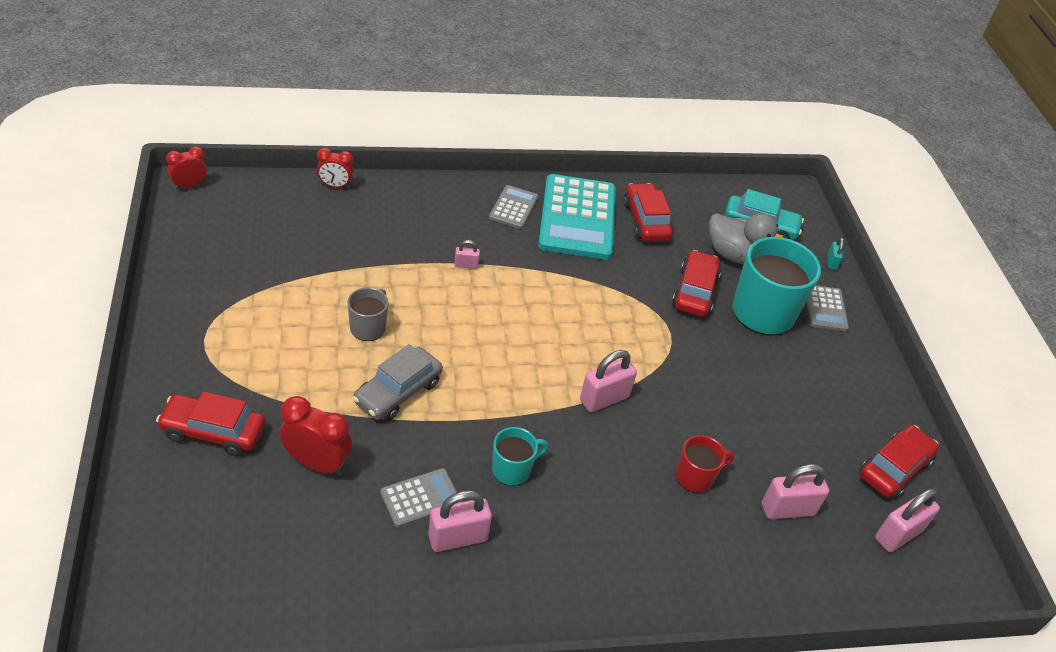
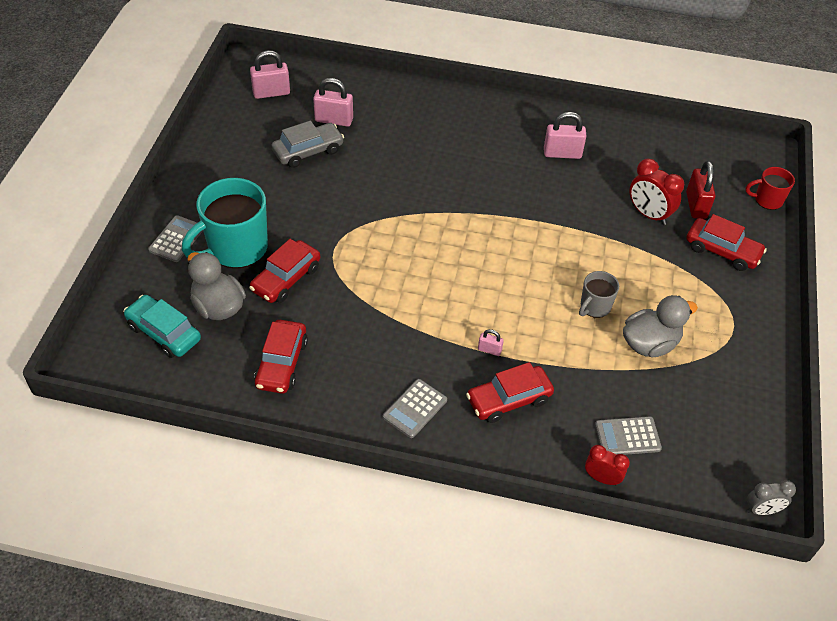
camera: 155 degrees left, 5 degrees up
red clock [166,146,207,189] -> grey clock [747,480,796,515]
grey car [353,344,443,421] -> grey car moved to [271,121,344,168]
grey calculator [380,468,462,528] -> grey calculator moved to [595,416,662,455]
turquoise mug [492,427,548,486] -> none
turquoise calculator [538,174,616,260] -> none
pink padlock [580,350,637,412] -> none
red mug [676,435,734,493] -> red mug moved to [745,167,795,210]
turquoise padlock [827,238,844,270] -> none
red car [860,425,939,499] -> red car moved to [466,362,554,423]
none -> grey duck [623,295,698,357]
none -> red padlock [686,161,715,219]

